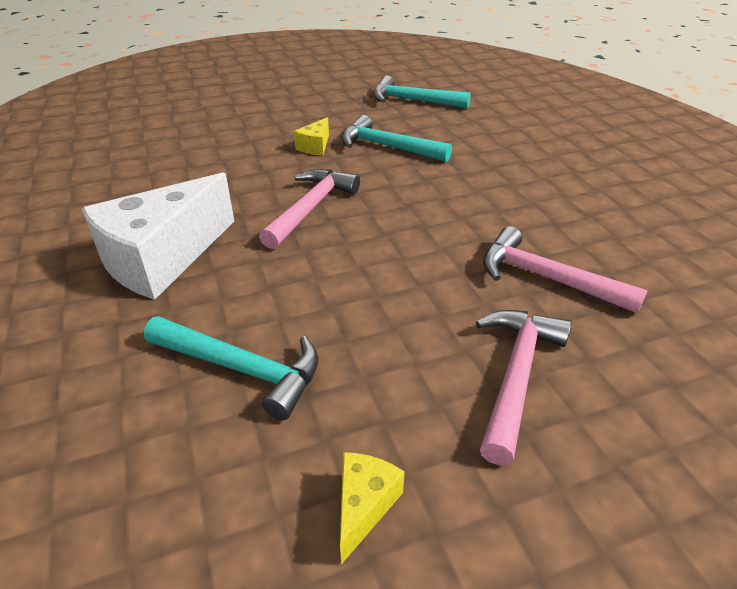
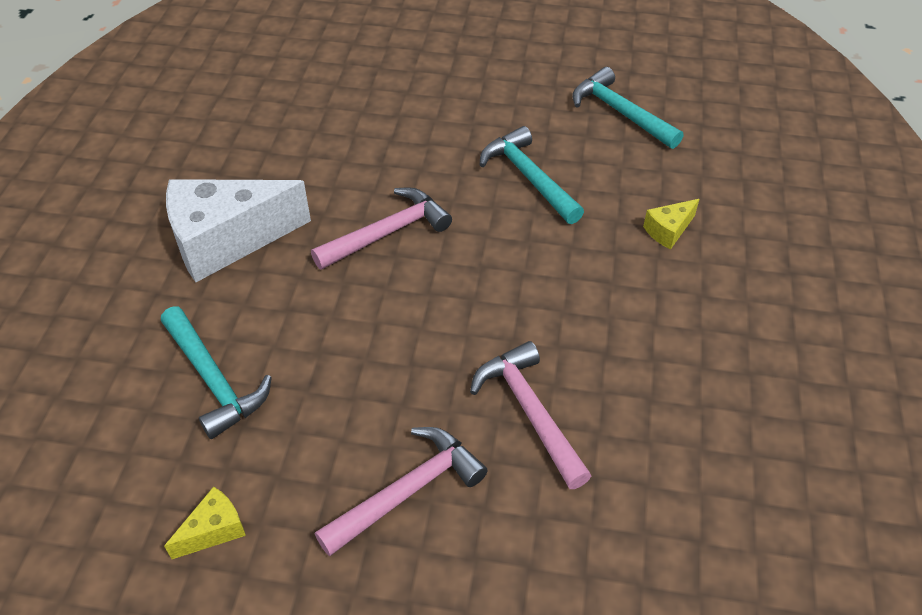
camera: 30 degrees right, 10 degrees up
yellow cheese [294,117,329,155] -> yellow cheese moved to [643,199,699,250]

